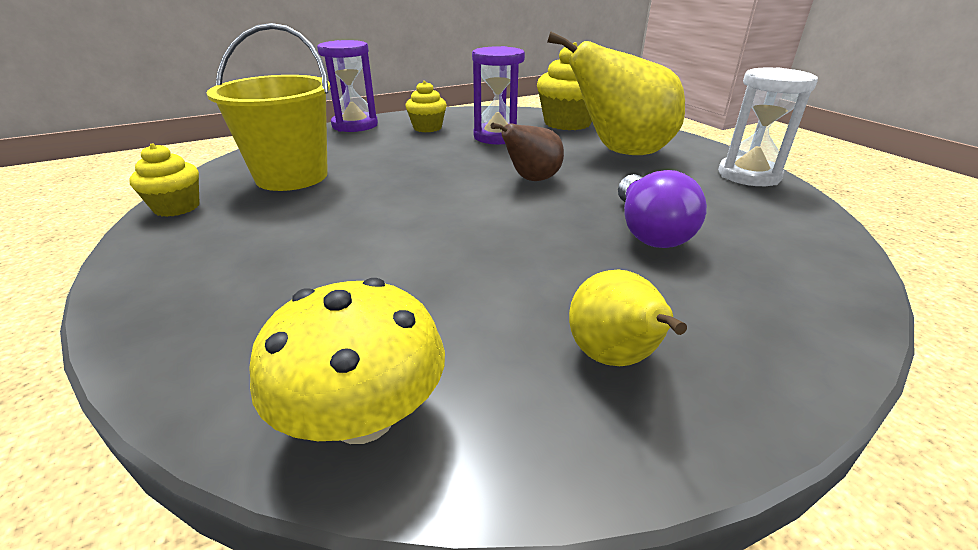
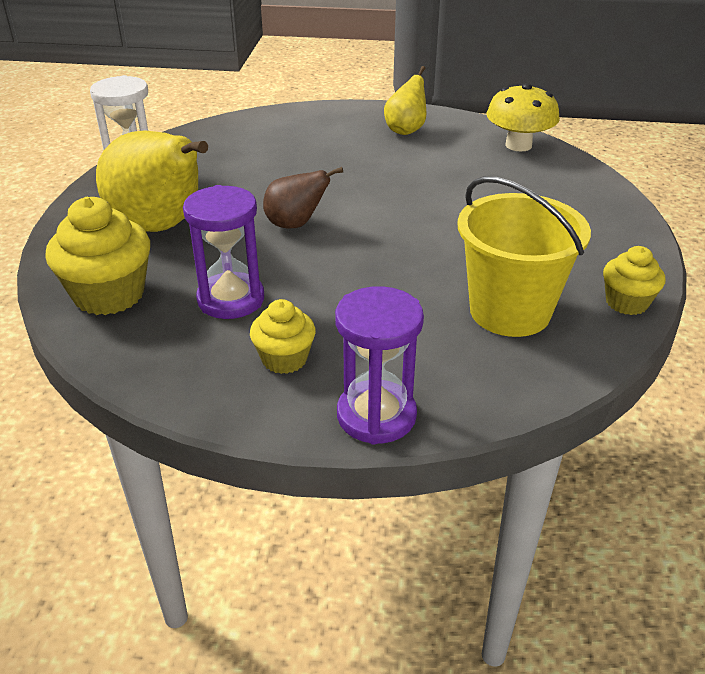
camera: 145 degrees left, 5 degrees up
purple light bulb [618,170,707,248] -> none

